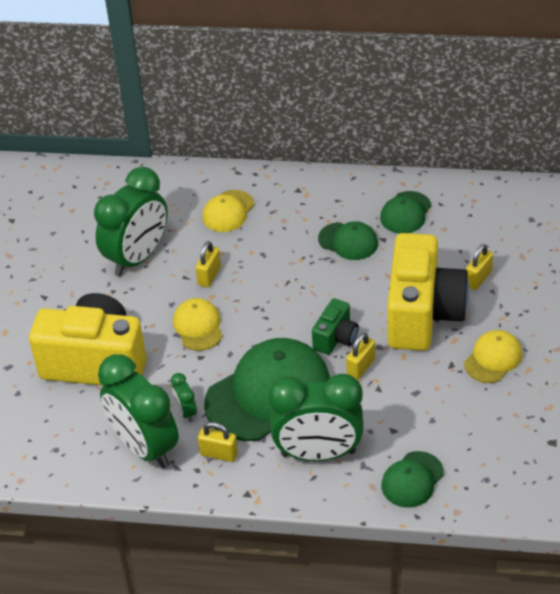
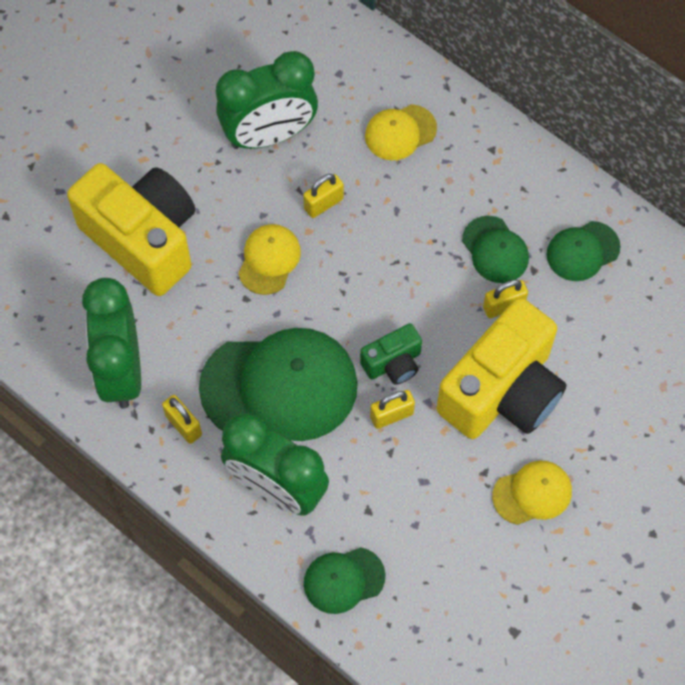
camera: 30 degrees right, 20 degrees up
green clock [171,373,197,422] -> none
yellow padlock [466,244,493,290] -> yellow padlock moved to [483,280,528,319]

